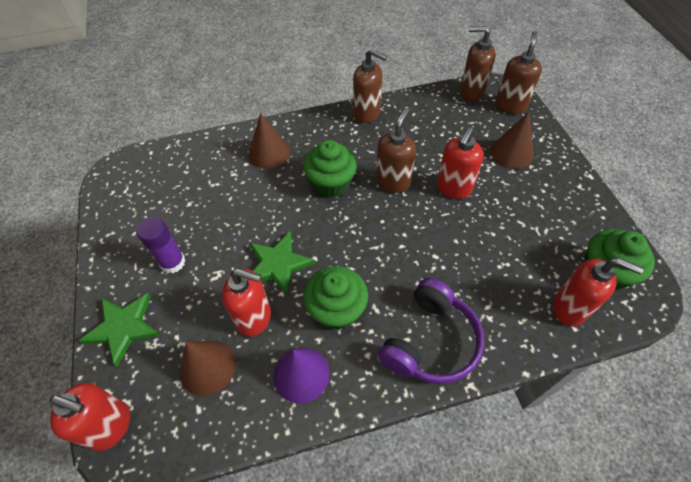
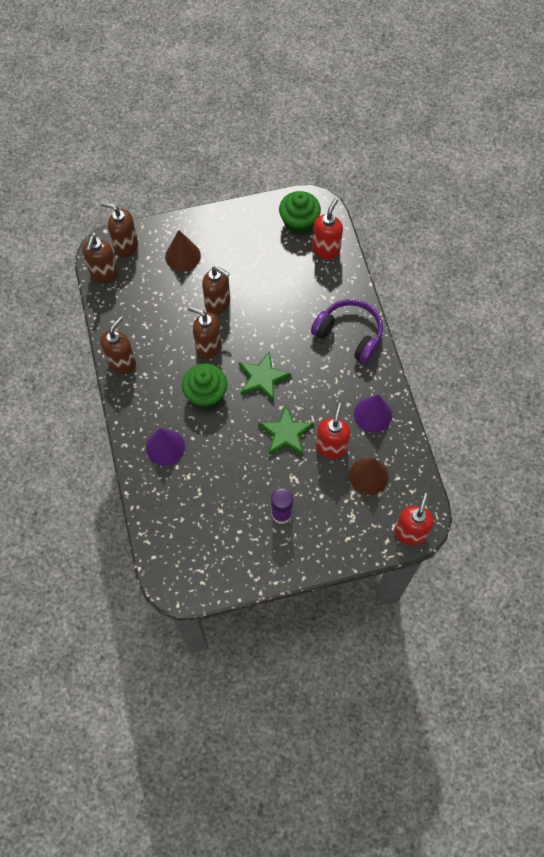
camera: 90 degrees left, 10 degrees up
green star [79,293,161,367] -> green star moved to [239,351,291,402]
brown cone [249,113,290,169] -> purple cone [146,428,185,466]
green cupcake [303,266,368,330] -> none
red soap dispenser [437,127,484,199] -> brown soap dispenser [202,266,230,315]

